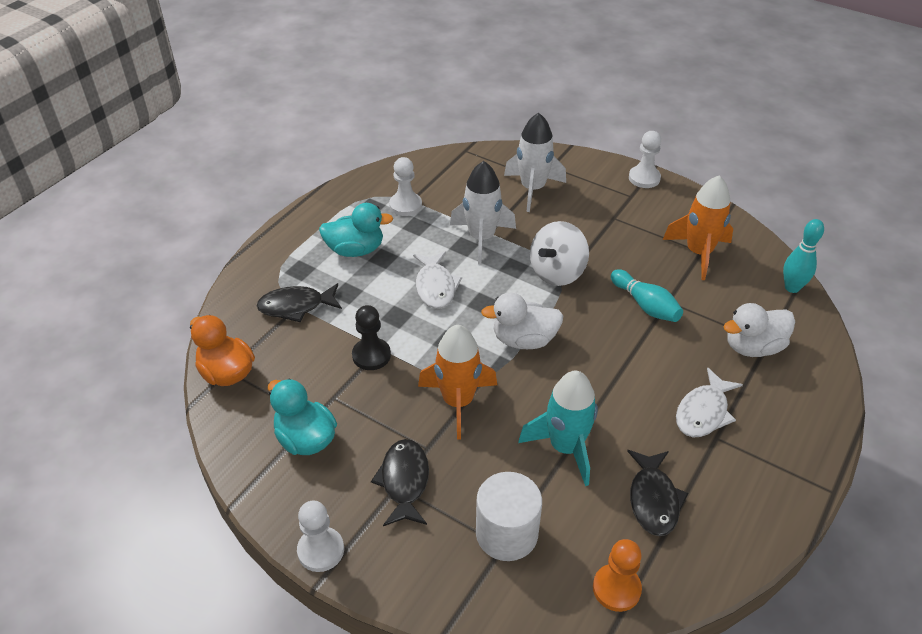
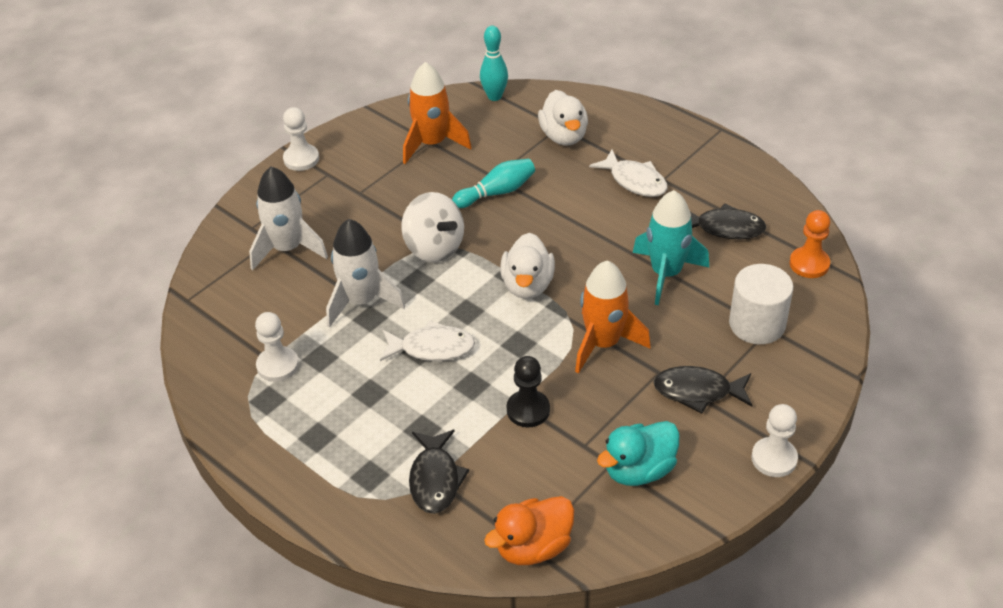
camera: 80 degrees left, 0 degrees up
turquoise duck [319,203,394,257] -> none

